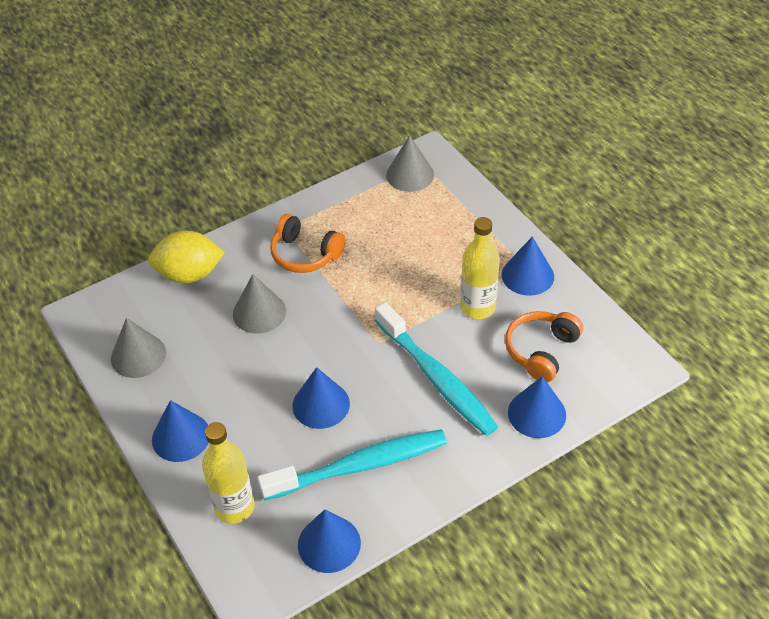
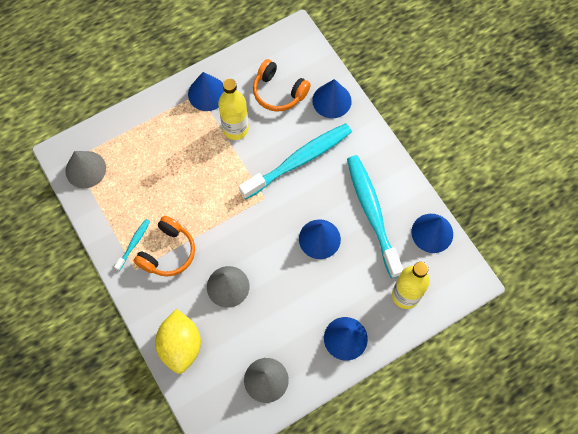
camera: 90 degrees left, 20 degrees up
none -> turquoise toothbrush [114,219,150,271]

